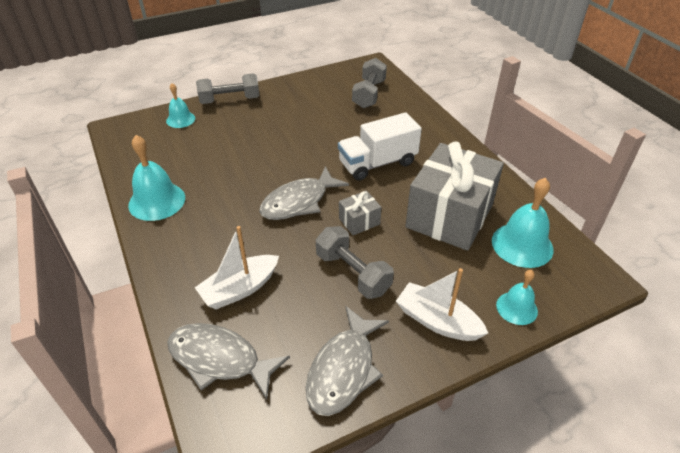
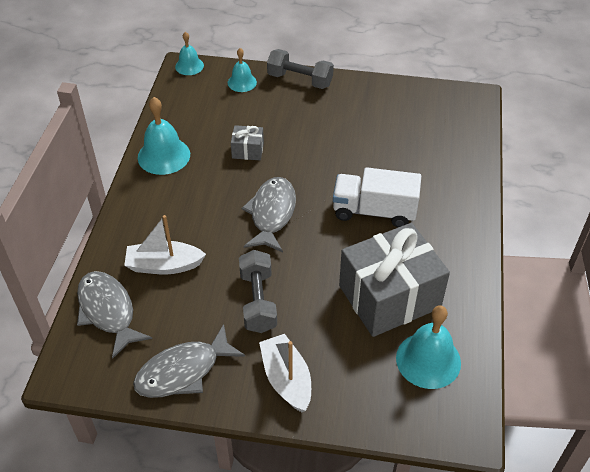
camera: 35 degrees right, 5 degrees up
grey fish [259,166,349,220] -> grey fish turned 105 degrees clockwise [241,177,296,253]
grey gift [339,191,382,235] -> grey gift moved to [231,125,264,160]
grey dumbbell [352,58,387,108] -> none
turquoise bell [496,270,538,325] -> turquoise bell moved to [175,32,204,75]

